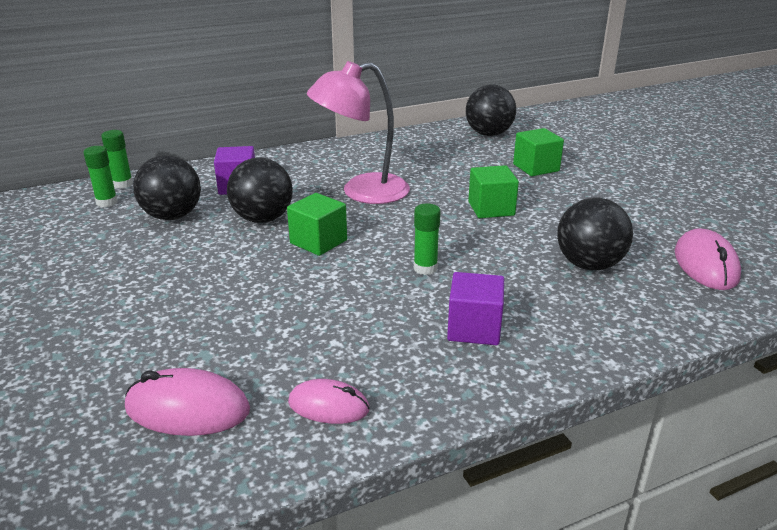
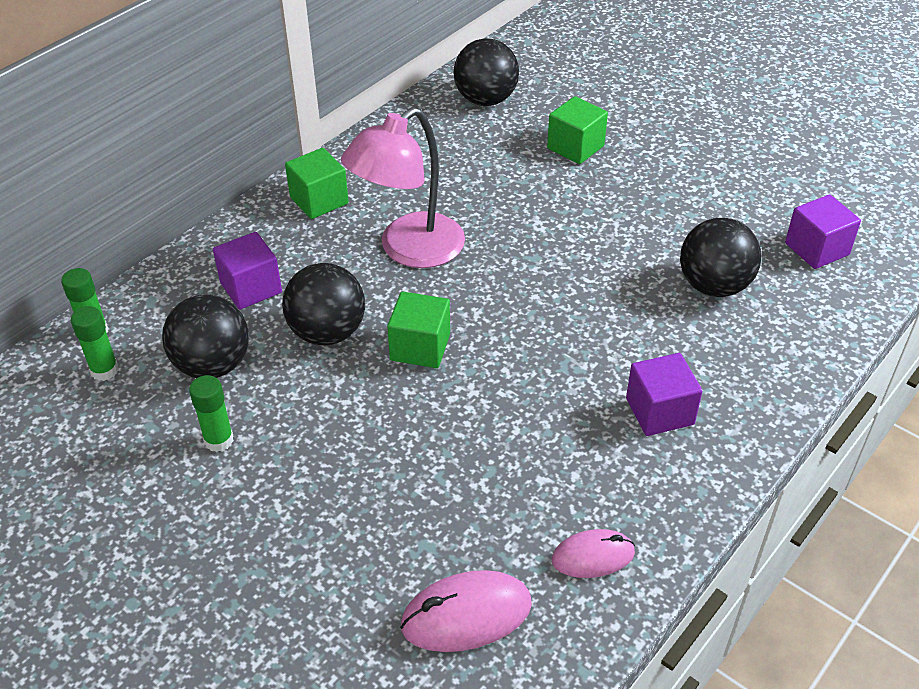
camera: 25 degrees left, 15 degrees up
green glue stick [414,203,441,275] -> green glue stick moved to [189,375,234,452]
green cube [468,165,519,218] -> green cube moved to [285,148,349,219]
pink mouse [675,228,741,290] -> purple cube [785,194,861,269]

